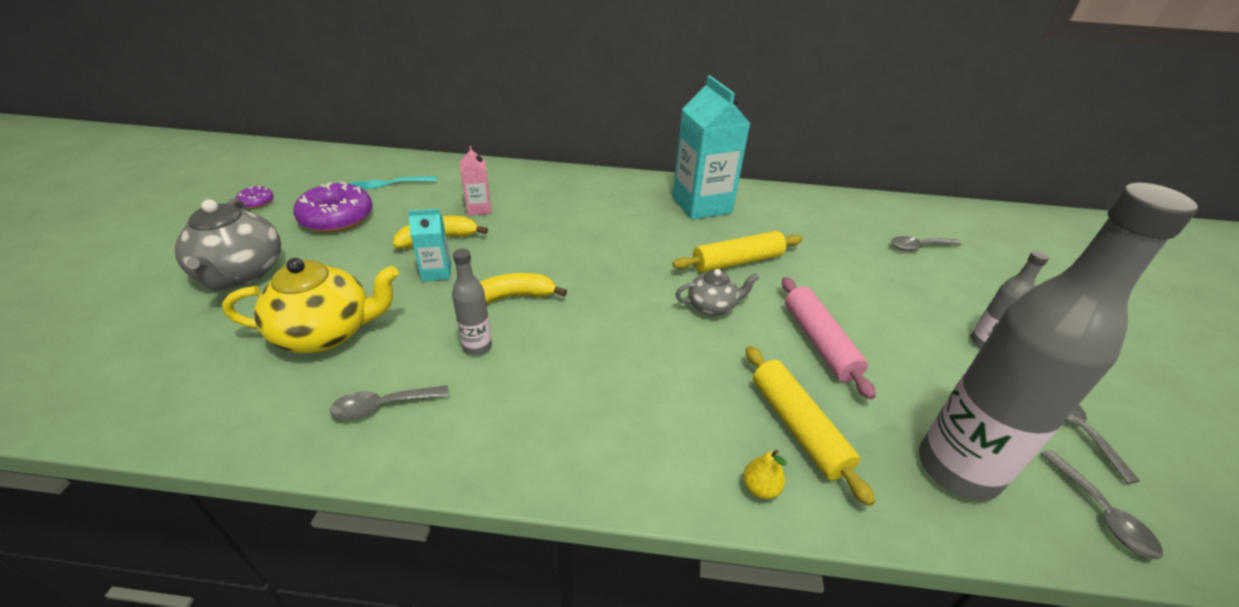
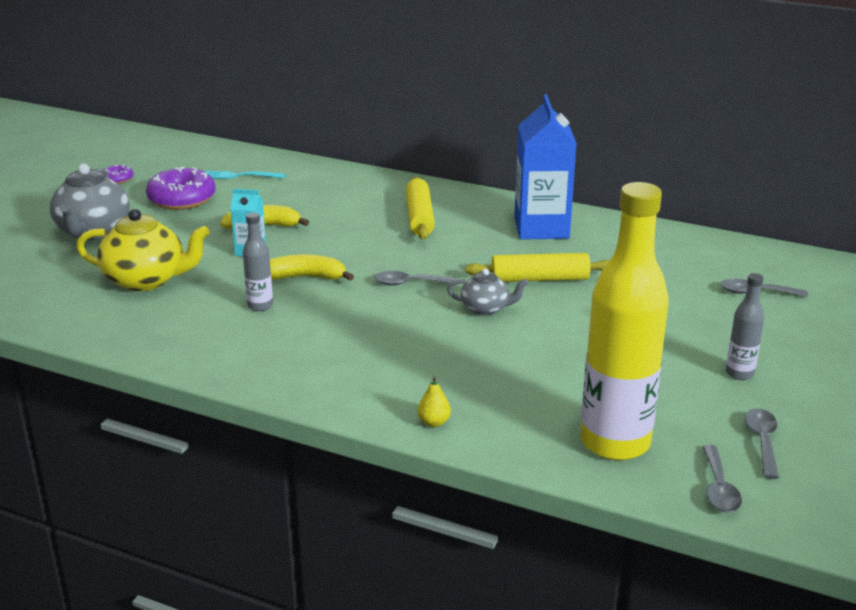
camera: 20 degrees right, 10 degrees down
grey spoon [329,385,449,420] -> grey spoon moved to [374,271,458,286]
pink carton [460,146,492,216] -> none
turquoise carton [672,75,751,220] -> blue carton [514,94,577,240]
yellow rolling pin [746,346,876,506] -> yellow rolling pin moved to [406,177,435,239]
pink rolling pin [782,277,876,399] -> none
grey bottle [919,183,1198,501] -> yellow bottle [580,182,669,460]

